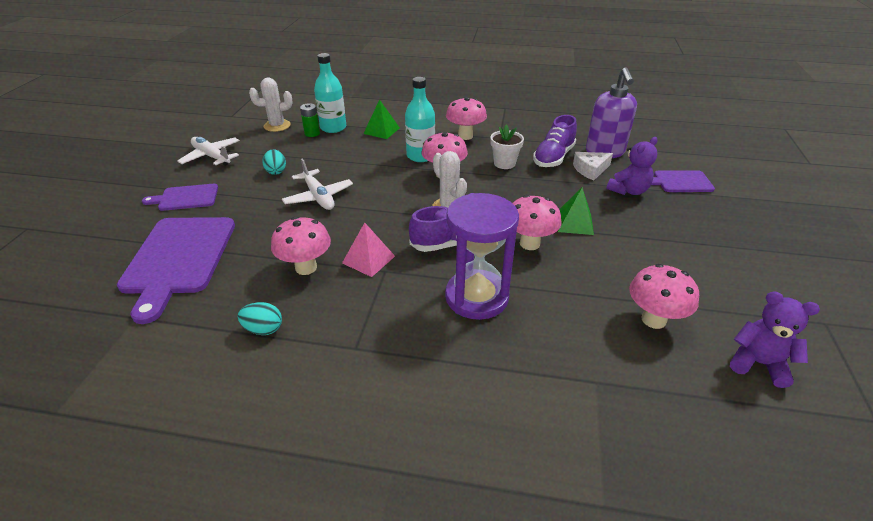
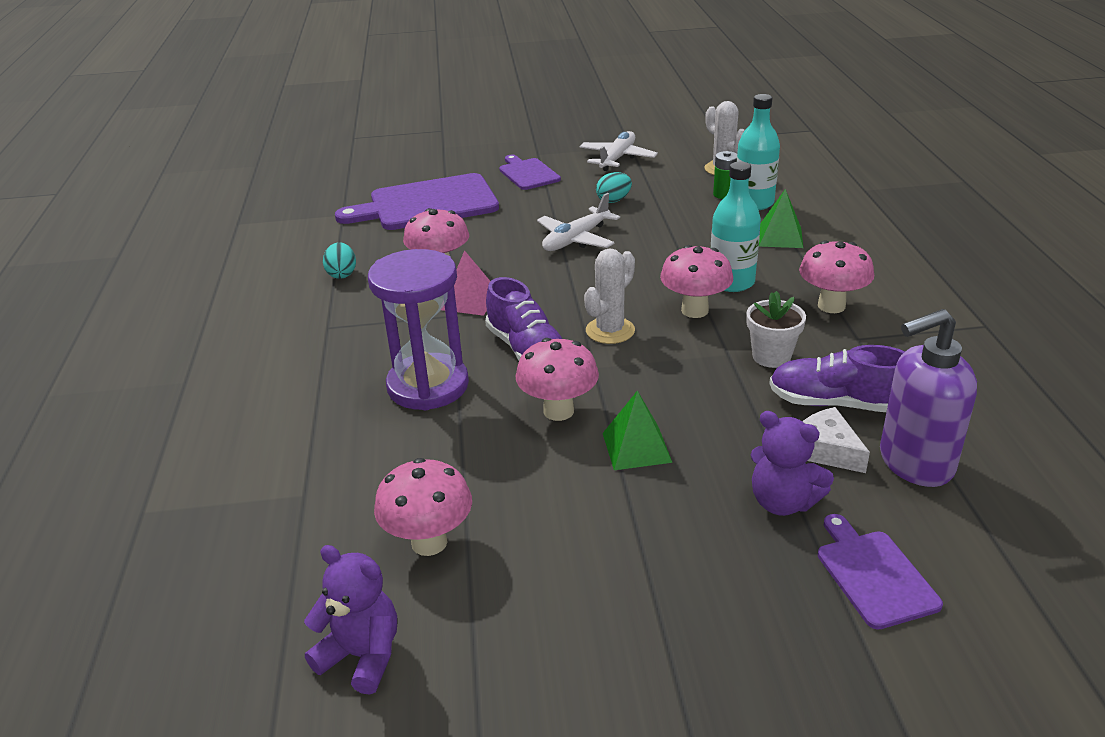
camera: 75 degrees right, 5 degrees down
purple teddy bear [730,291,820,388] -> purple teddy bear turned 75 degrees counterclockwise [304,545,397,695]

